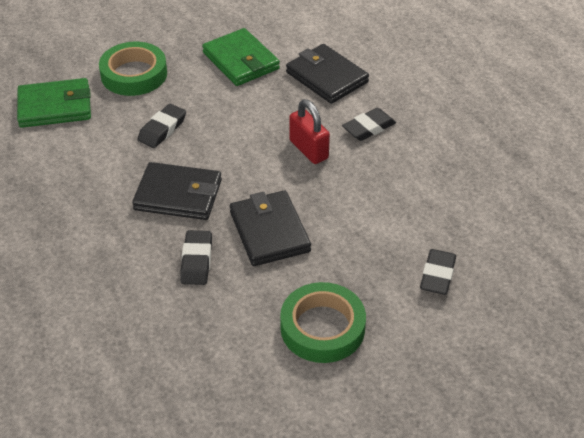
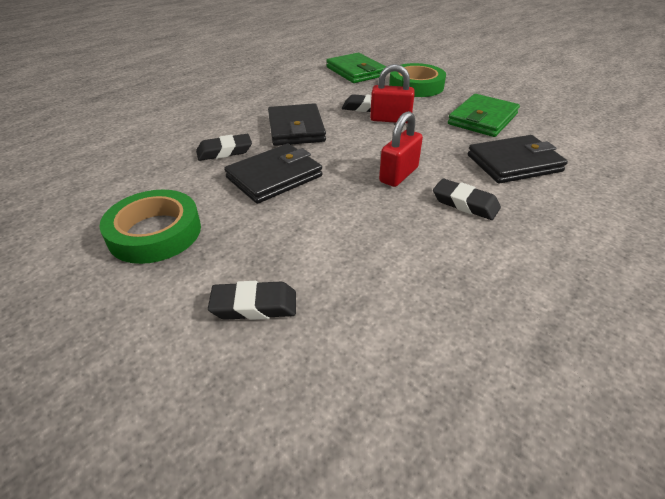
camera: 70 degrees right, 5 degrees down
black wallet [286,44,369,104] -> black wallet turned 45 degrees clockwise [468,135,568,184]
none -> red padlock [370,64,415,123]

